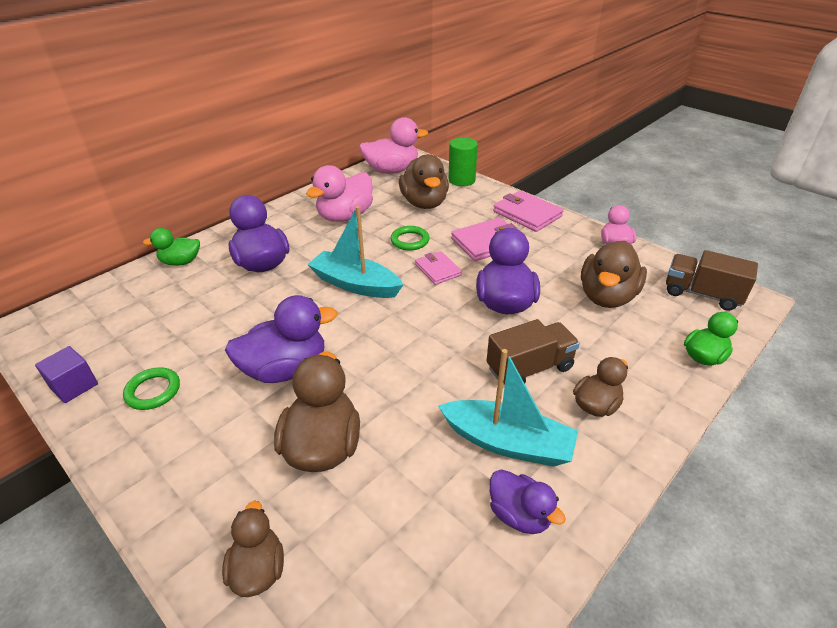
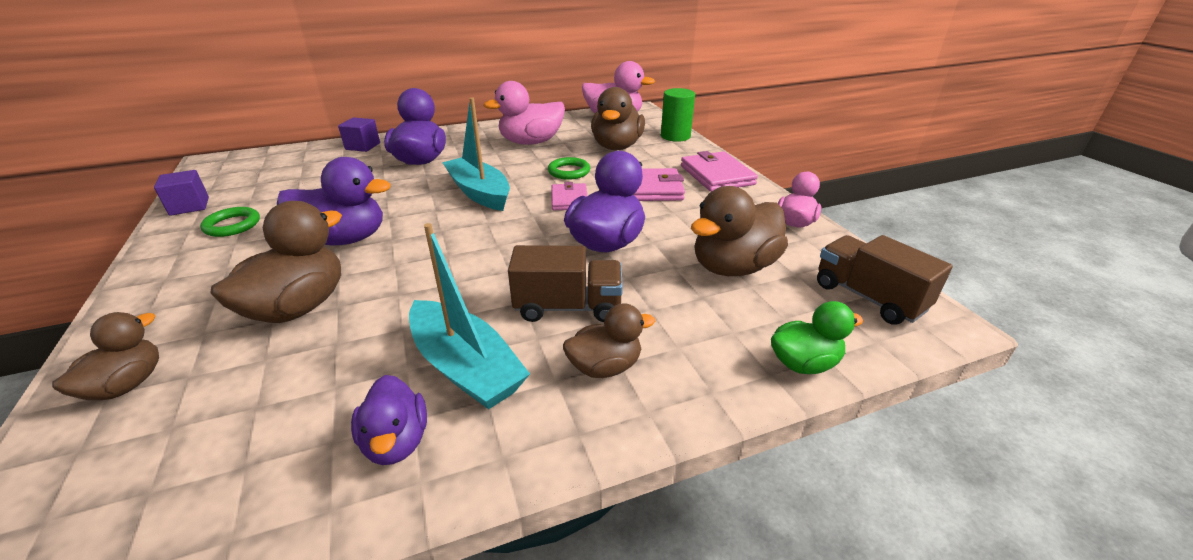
camera: 25 degrees right, 5 degrees down
green duck [143,228,200,266] -> purple cube [338,117,380,152]

